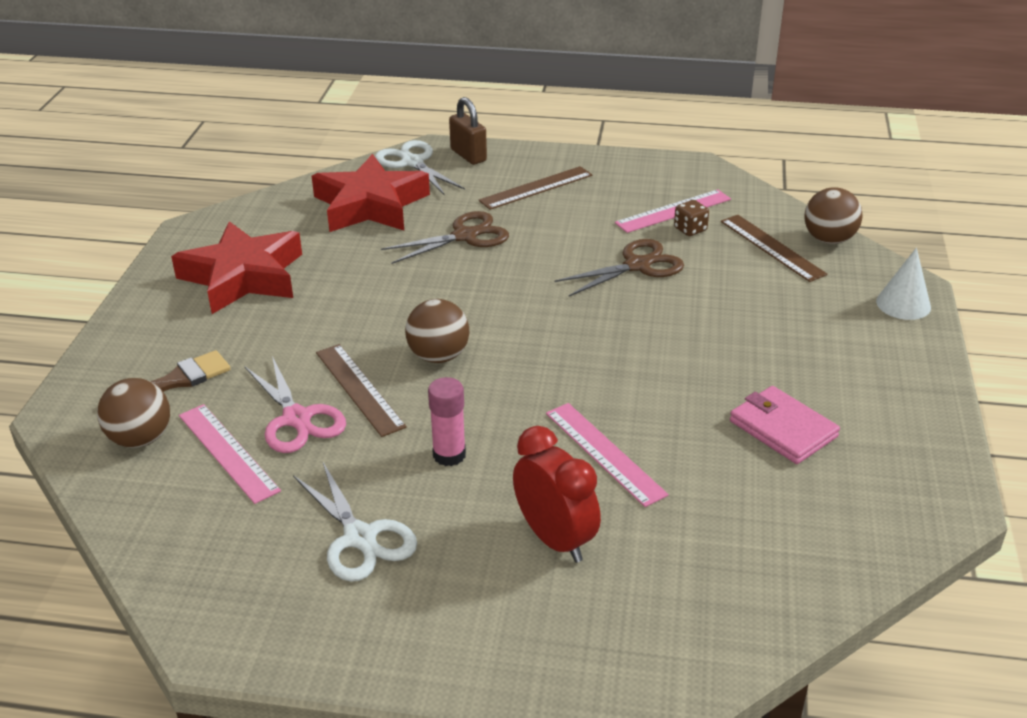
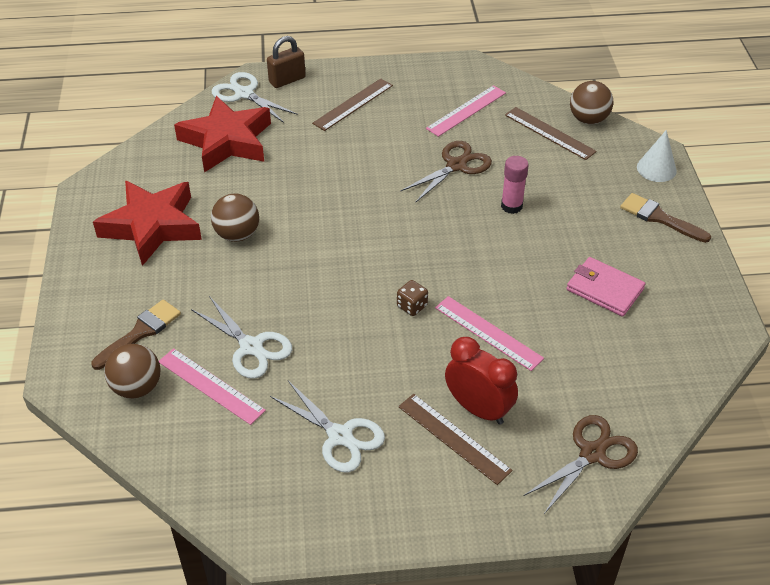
camera: 15 degrees left, 10 degrees up
pink scissors [245,356,346,453] -> white scissors [191,296,292,379]
brown ruler [316,344,407,437] -> brown ruler moved to [398,394,513,485]
brown scissors [381,211,509,264] -> brown scissors moved to [524,415,638,514]
brown ball [405,299,469,363] -> brown ball moved to [211,194,259,242]
pink glue stick [428,377,466,466] -> pink glue stick moved to [501,156,529,214]
brown padlock [449,97,487,165] -> brown padlock turned 75 degrees counterclockwise [267,36,306,88]
brown dice [674,200,709,236] -> brown dice moved to [397,280,428,316]
none -> brown brush [620,193,711,243]

